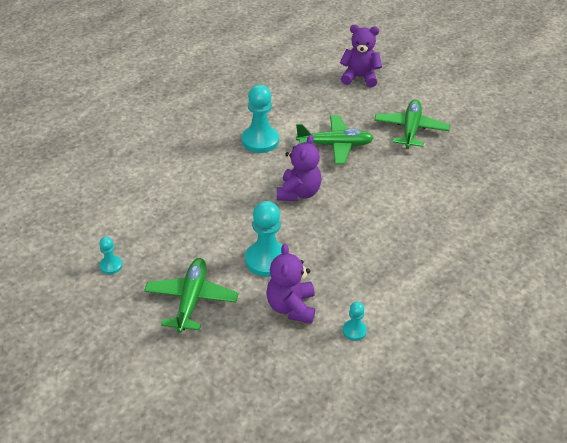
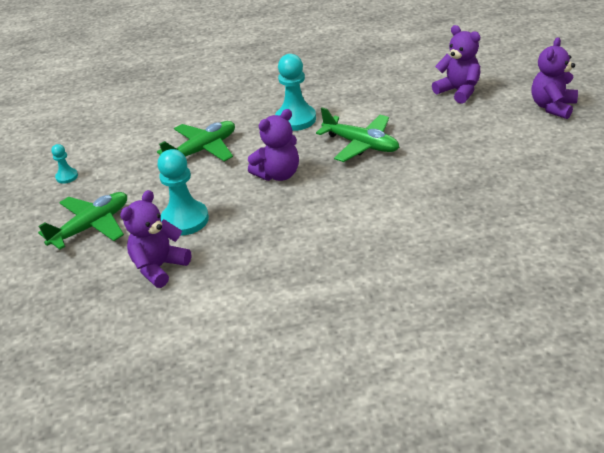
camera: 40 degrees right, 5 degrees down
turquoise pawn [343,302,367,341] -> none
green plane [374,99,450,148] -> green plane moved to [157,121,235,162]
none -> purple teddy bear [531,37,578,119]

